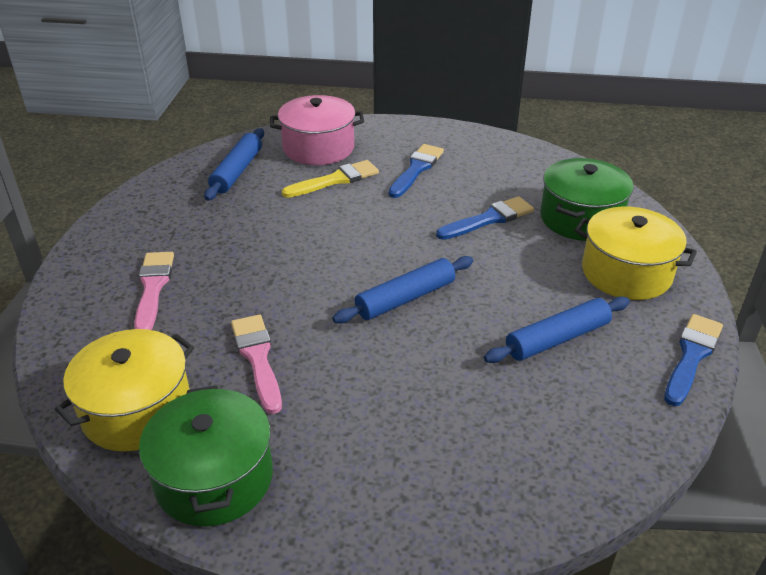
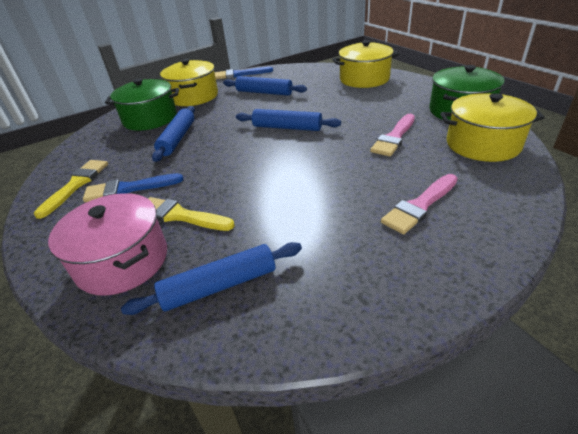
camera: 125 degrees left, 0 degrees up
blue brush [436,196,534,240] -> blue rolling pin [152,106,195,162]
none -> yellow brush [34,160,108,219]
none -> yellow pot [332,40,399,88]

